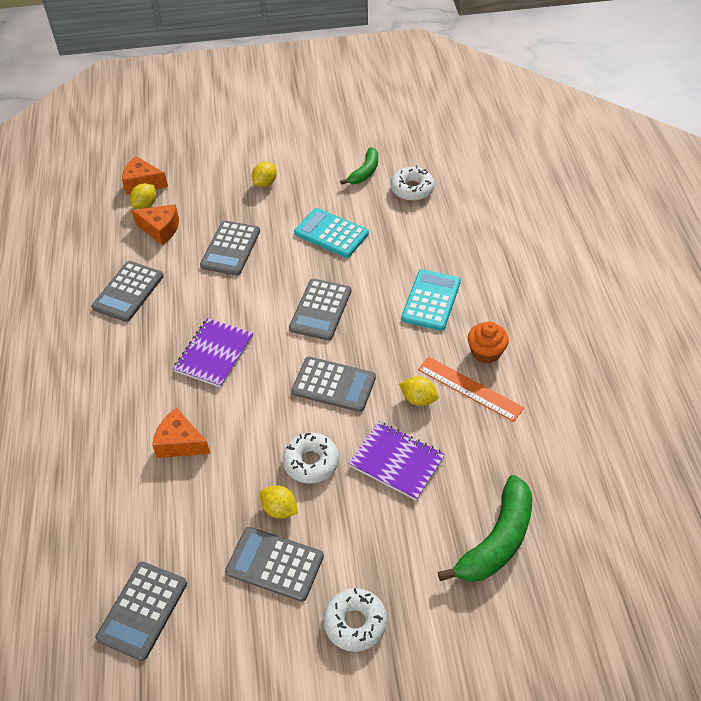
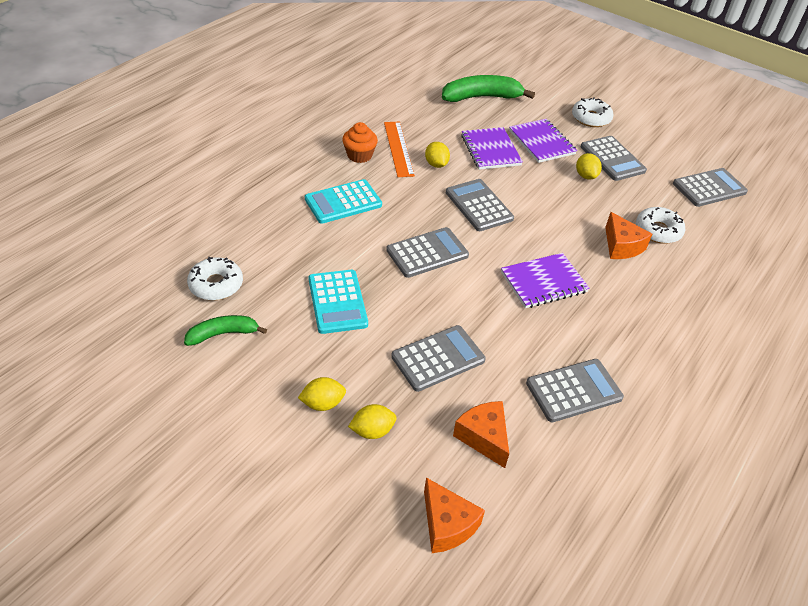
camera: 140 degrees left, 5 degrees down
yellow lemon [130,183,156,209] -> yellow lemon moved to [348,404,397,439]
white donut [283,432,339,484] -> white donut moved to [636,207,685,244]
none -> purple notebook [509,119,577,163]

